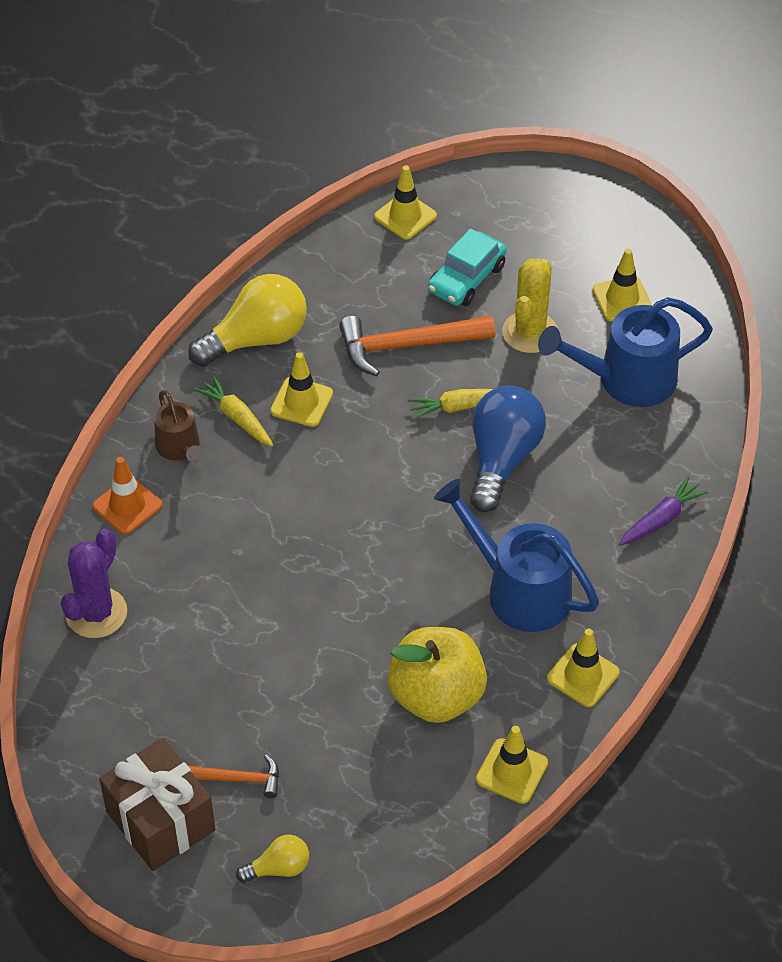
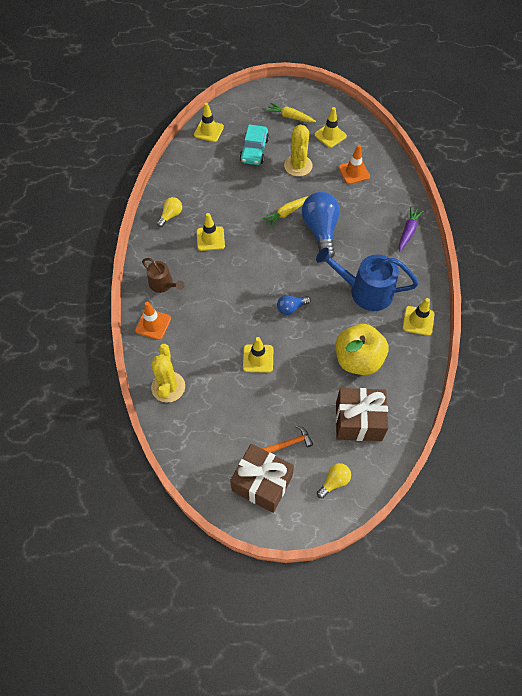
camera: 25 degrees left, 10 degrees up
purple cactus [61,529,127,638] -> yellow cactus [151,344,185,403]
yellow light bulb [188,274,307,367] -> yellow light bulb [157,197,182,227], size x0.50
yellow carrot [193,375,274,447] -> yellow carrot moved to [266,102,316,123]
orange hammer [339,316,496,376] -> none
yellow traffic cone [476,726,548,804] -> yellow traffic cone moved to [243,337,273,373]
blue watering can [538,297,713,407] -> orange traffic cone [339,145,370,184]
none -> blue light bulb [277,295,311,315]
none -> brown gift [336,388,388,441]

